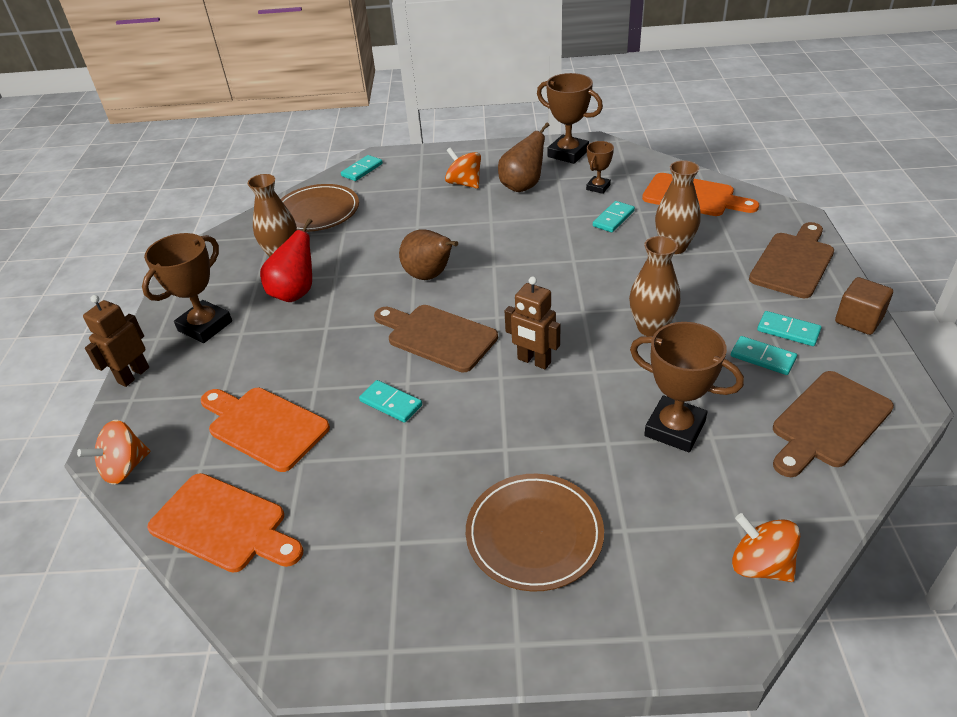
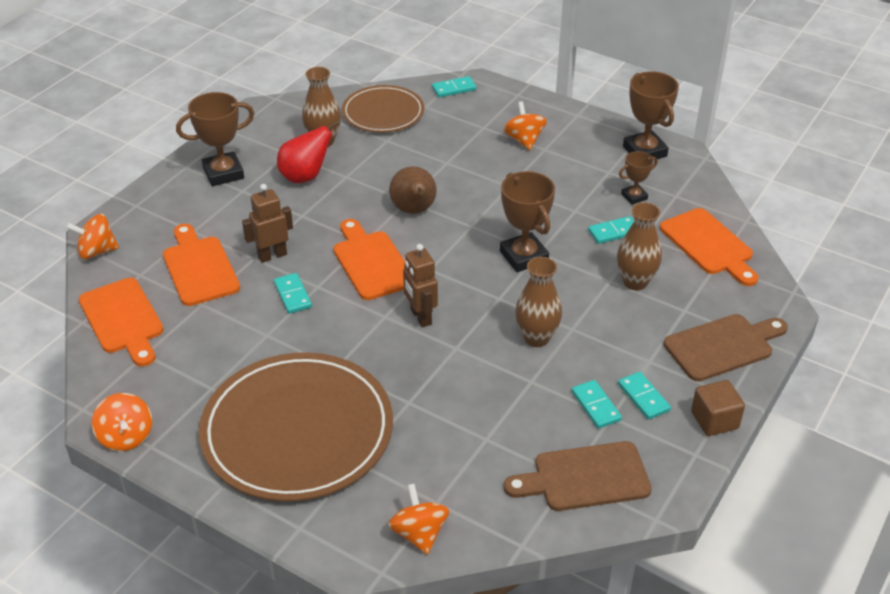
camera: 30 degrees right, 0 degrees up
brown robot [83,295,149,387] -> brown robot moved to [242,184,293,263]
brown cutting board [374,305,498,373] -> orange cutting board [334,219,405,300]
brown plate [466,474,604,592] -> brown plate [199,352,393,501], size x1.73
brown pear [498,122,549,192] -> none
brown trophy [630,322,744,452] -> brown trophy moved to [500,171,555,272]
none -> orange spinning top [92,393,152,451]

